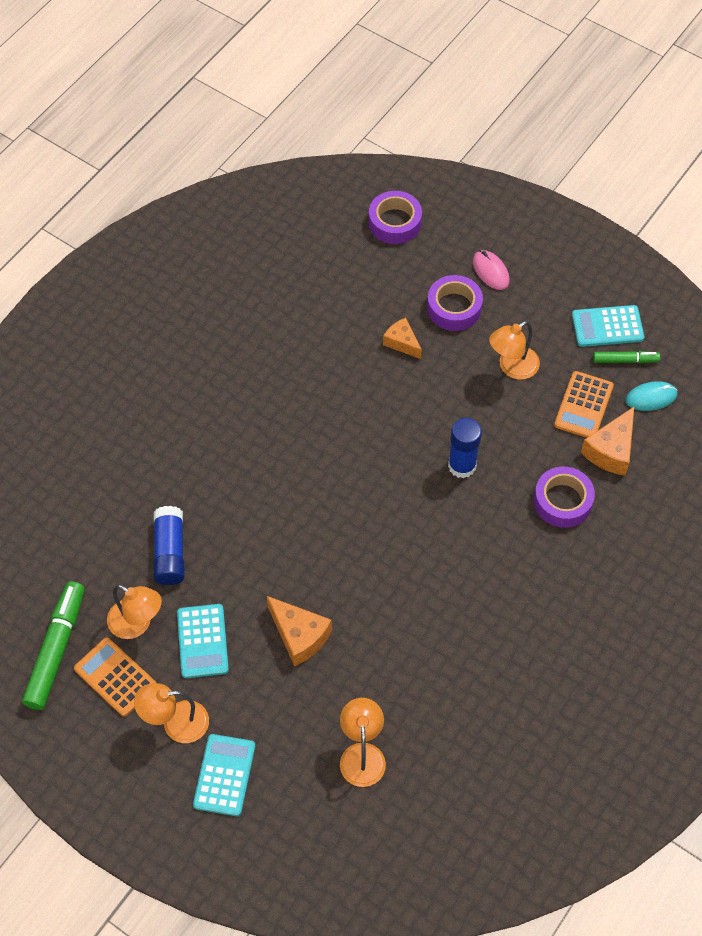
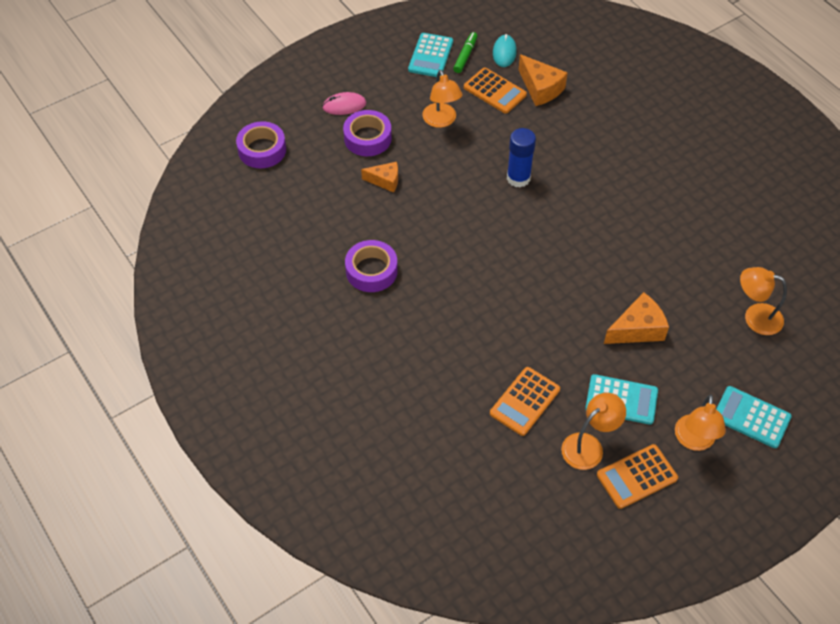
camera: 70 degrees left, 5 degrees down
green marker [22,581,85,710] -> none
blue glue stick [154,506,185,585] -> orange calculator [490,367,560,436]
orange cheese [383,318,422,359] -> orange cheese turned 150 degrees counterclockwise [361,162,398,193]
purple tape [534,467,595,528] -> purple tape moved to [345,240,398,292]

